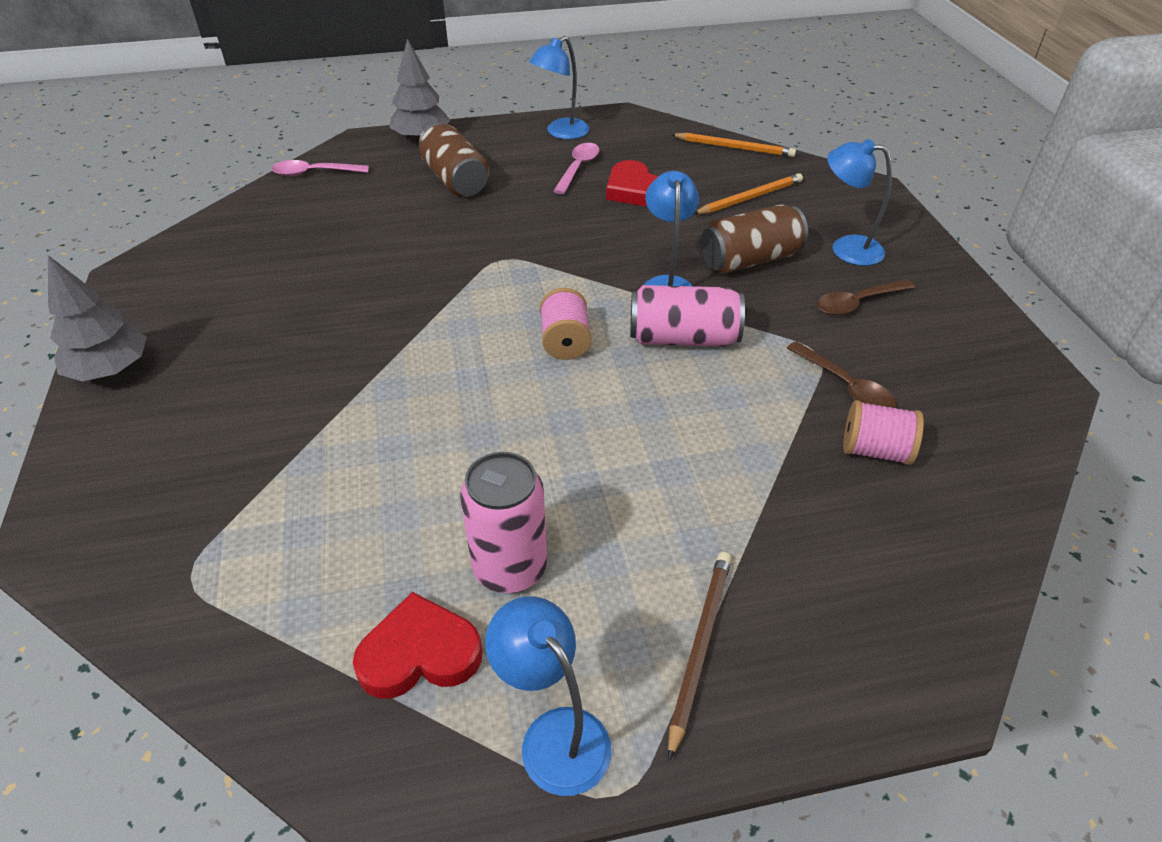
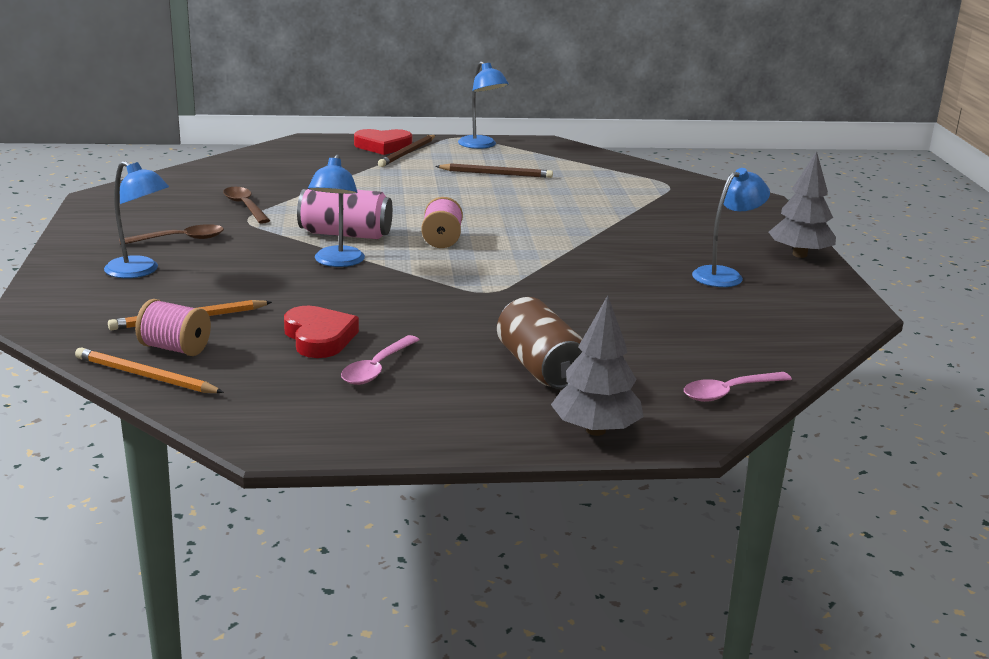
camera: 175 degrees left, 20 degrees down
pink spoon [271,160,369,176] -> pink spoon turned 150 degrees clockwise [684,372,792,402]
red heart [353,592,482,699] -> red heart moved to [354,129,412,155]
pink can [460,452,547,593] -> brown pencil [435,163,553,178]
blue lamp [529,36,590,139] -> blue lamp moved to [692,168,770,287]
brown can [701,204,808,274] -> none
pink spool [843,400,924,465] -> pink spool moved to [135,299,211,356]

